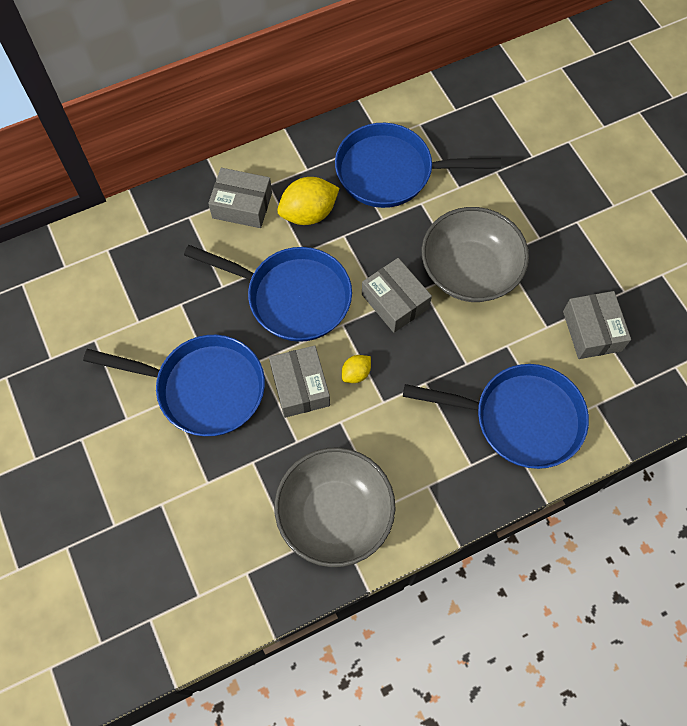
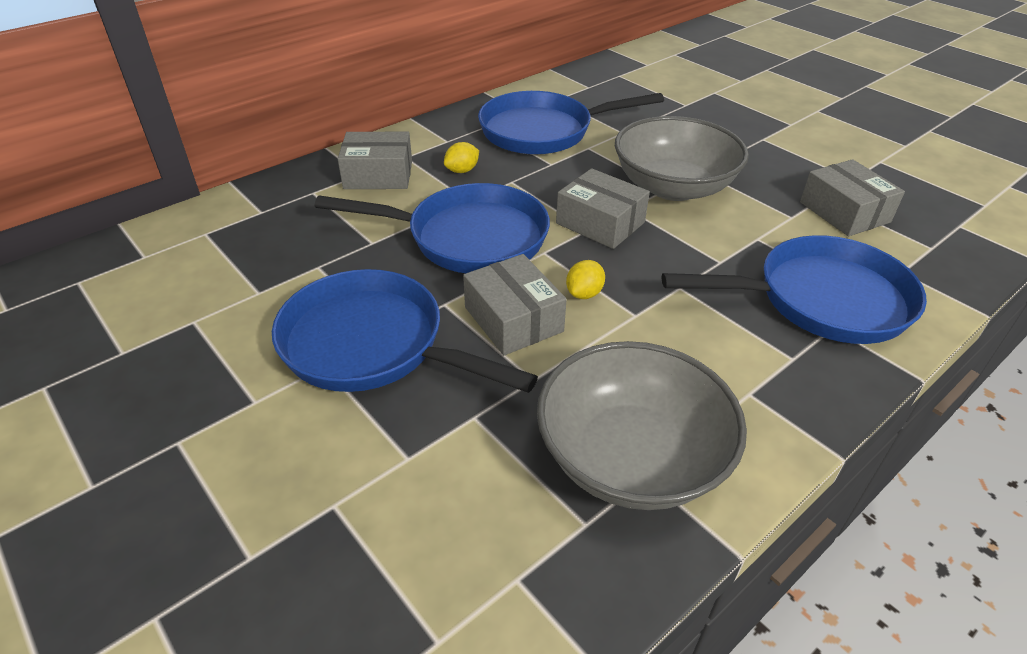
camera: 15 degrees left, 25 degrees down
blue pan [83,335,265,436] -> blue pan turned 150 degrees counterclockwise [272,269,538,393]
yellow lemon [277,177,340,225] -> yellow lemon [444,142,479,173], size x0.53

